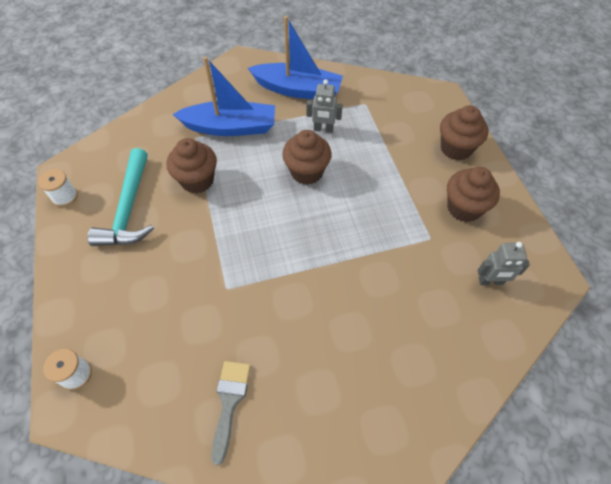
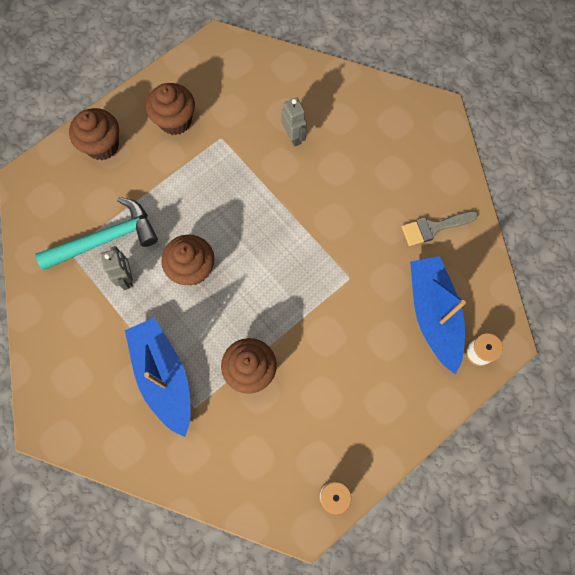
camera: 115 degrees left, 15 degrees up
turquoise hammer [87,148,154,246] -> turquoise hammer moved to [36,197,158,270]
blue boat [248,16,343,100] -> blue boat moved to [410,256,466,375]
grey robot [478,242,530,285] -> grey robot moved to [281,97,307,146]

